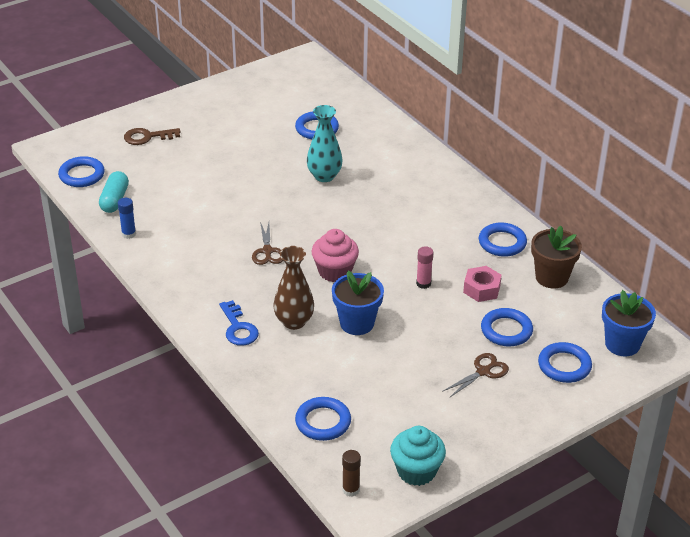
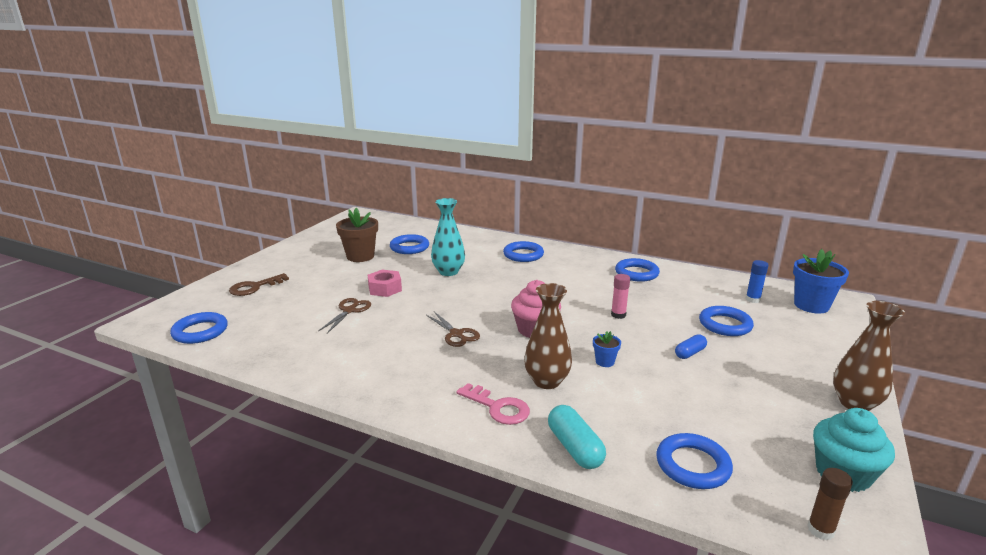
camera: 30 degrees left, 15 degrees down
turquoise capsule [99,171,129,213] -> turquoise capsule moved to [548,405,606,469]
blue glue stick [118,198,136,239] -> blue glue stick moved to [745,260,769,303]
blue key [219,300,259,346] -> pink key [456,383,530,425]
blue flower pot [332,270,384,335] -> blue flower pot [593,331,621,367], size x0.49
brown scissors [442,353,509,398] -> brown scissors moved to [318,298,371,333]
pink nut [463,266,502,302] -> pink nut moved to [368,270,402,297]
brown flower pot [531,226,582,289] -> brown flower pot moved to [336,208,378,262]
blue ring [538,342,592,383] -> blue ring moved to [503,241,544,262]
none -> blue capsule [675,334,707,359]
none -> brown vase [833,301,905,411]

